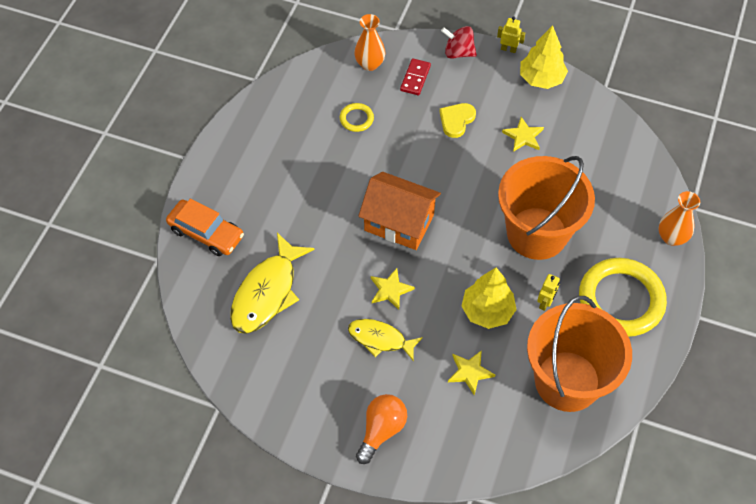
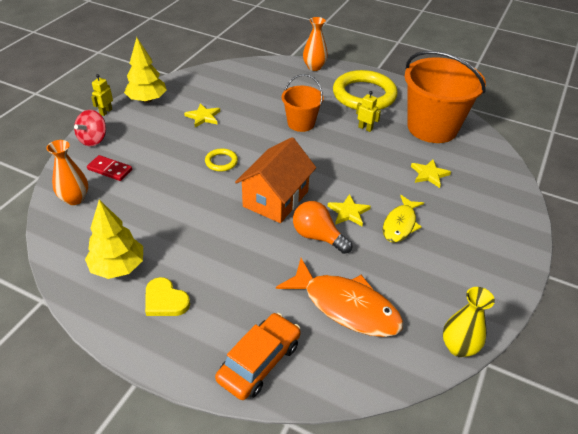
camera: 85 degrees left, 15 degrees down
yellow fish [230,233,315,334] -> orange fish [276,258,404,337]
yellow ring [339,103,374,132] -> yellow ring moved to [205,148,238,171]
orange light bulb [356,394,407,464] -> orange light bulb moved to [293,201,352,254]
yellow heart [440,103,476,138] -> yellow heart moved to [145,277,190,316]
yellow tree [461,268,517,329] -> yellow tree moved to [85,200,143,279]
orange bucket [498,156,595,260] -> orange bucket [281,74,324,132], size x0.54
none -> yellow vase [443,287,495,357]

